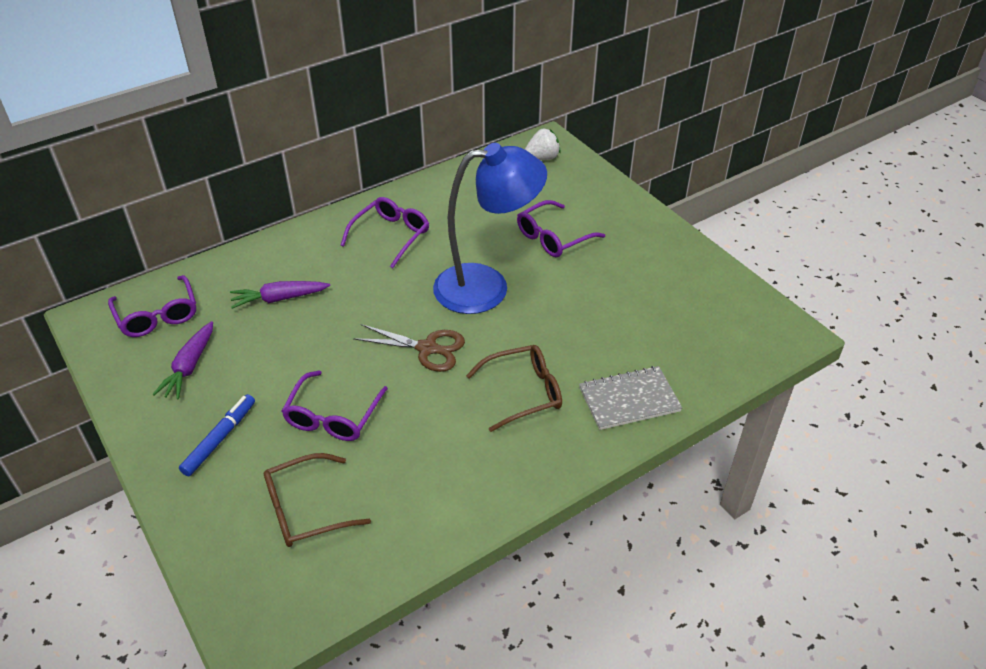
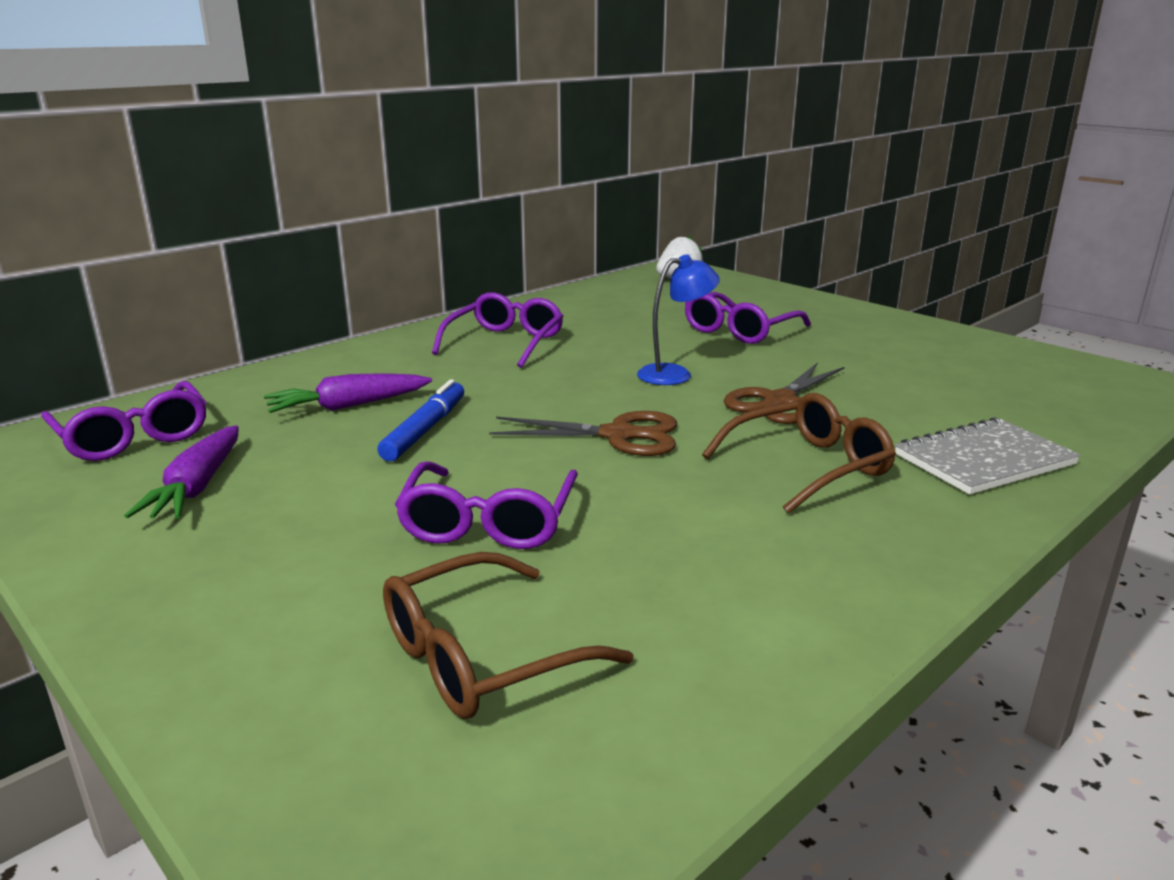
camera: 10 degrees left, 20 degrees down
blue marker [179,394,255,476] -> blue marker moved to [377,379,464,461]
blue lamp [433,143,547,314] -> blue lamp [637,254,720,385], size x0.47
none -> brown scissors [724,363,844,424]

